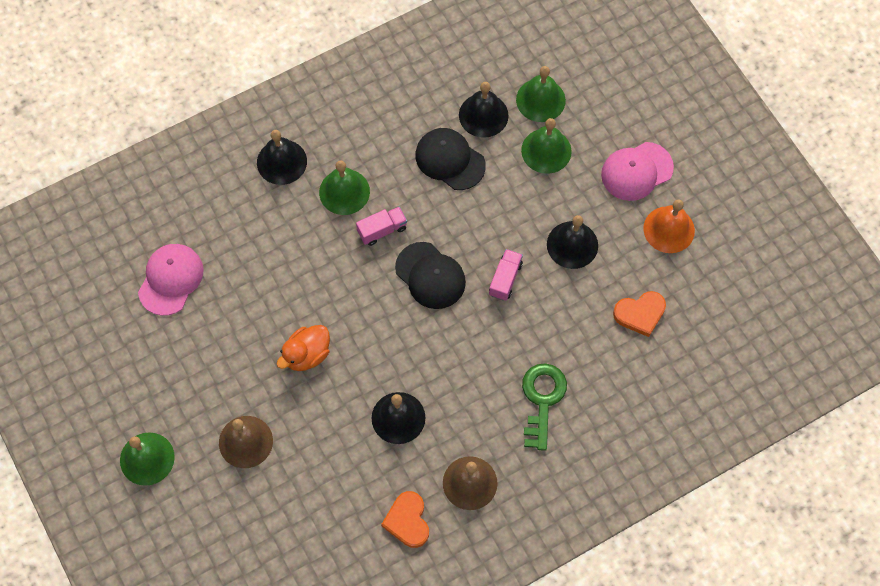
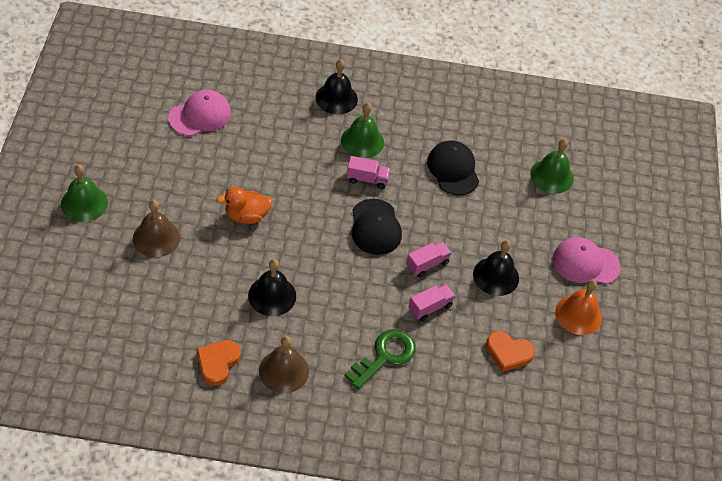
camera: 30 degrees right, 15 degrees down
black bell [459,82,509,138] -> none
green bell [521,118,572,174] -> none
none -> pink truck [409,284,455,321]

